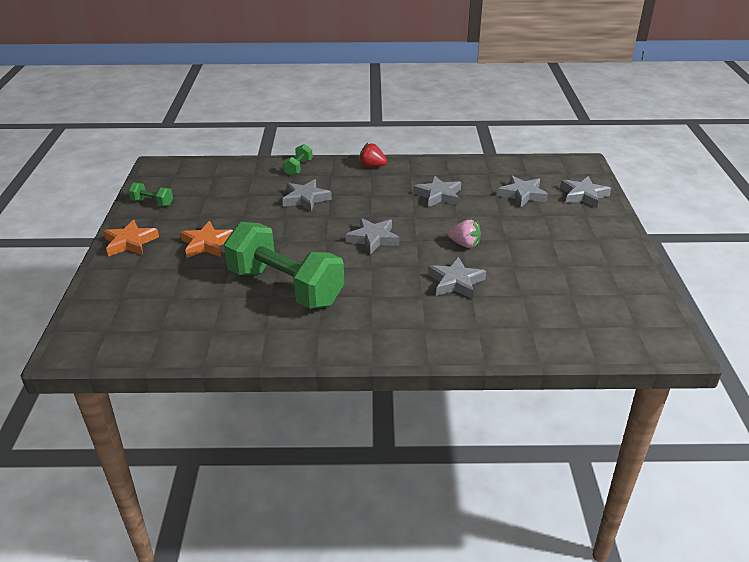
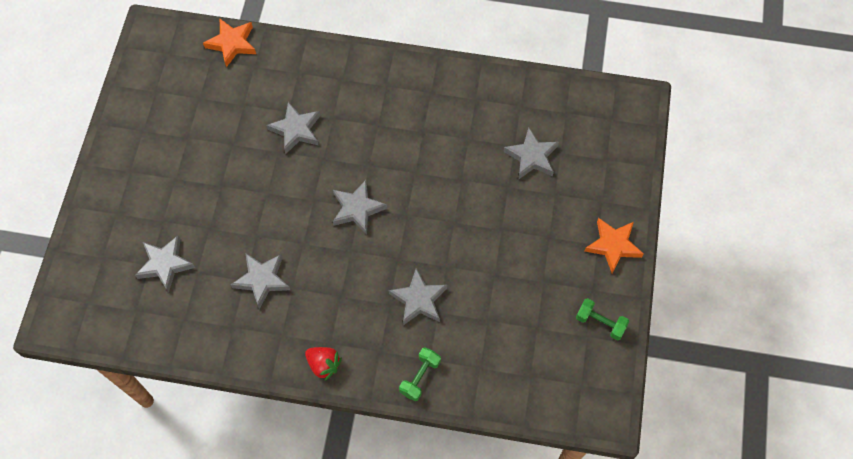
camera: 170 degrees left, 30 degrees up
orange star [180,221,233,258] -> orange star moved to [203,19,256,67]
green dumbbell [224,222,344,309] -> none
pink strawberry [448,220,481,248] -> none
grey star [560,176,611,208] -> grey star moved to [503,127,559,179]

